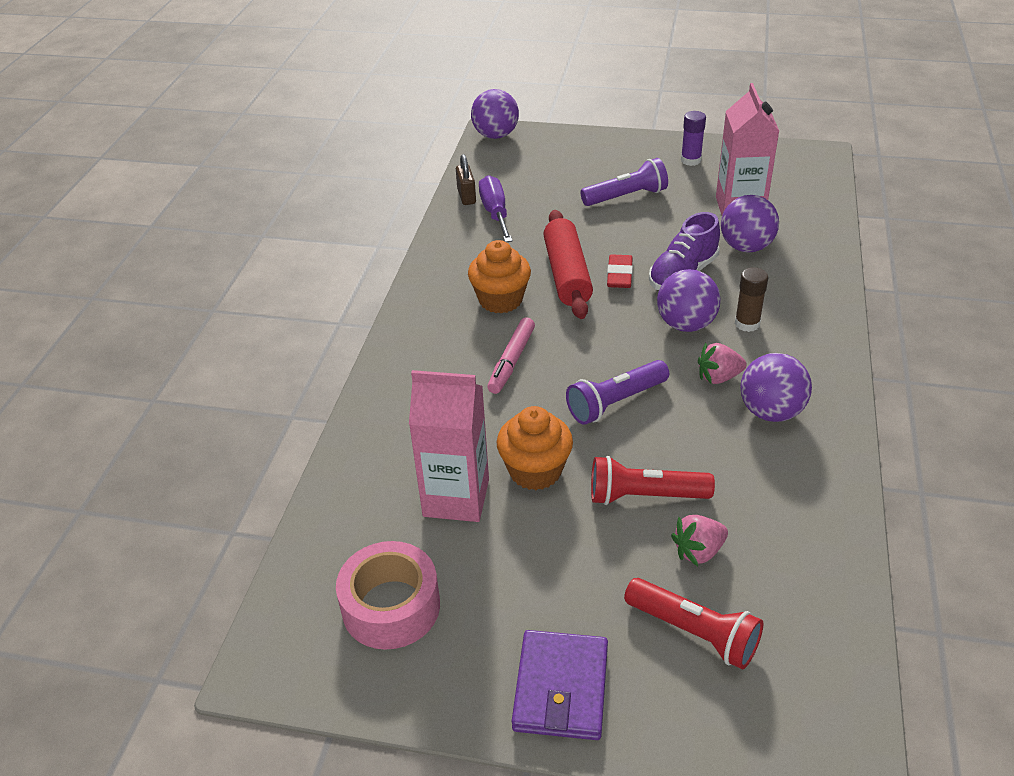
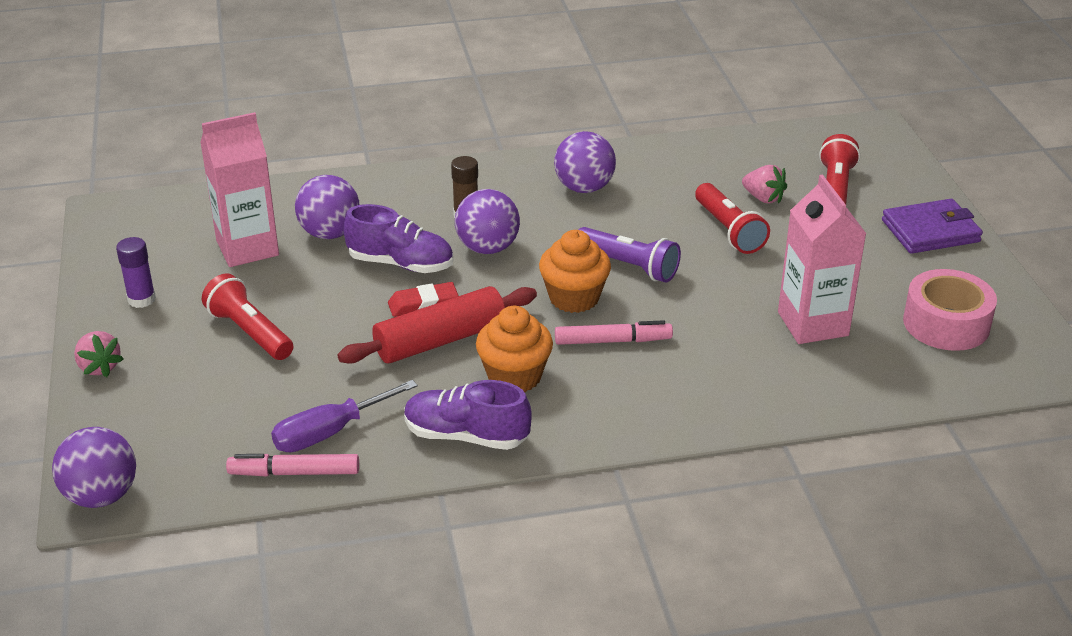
camera: 115 degrees left, 5 degrees down
brown padlock [456,154,476,205] -> pink marker [226,454,359,477]
orange cupcake [497,406,573,490] -> orange cupcake moved to [539,230,611,313]
purple flashlight [580,158,668,206] -> red flashlight [202,273,293,360]
pink strawberry [698,343,747,384] -> pink strawberry moved to [74,331,123,377]
none -> purple shoe [404,380,532,450]

